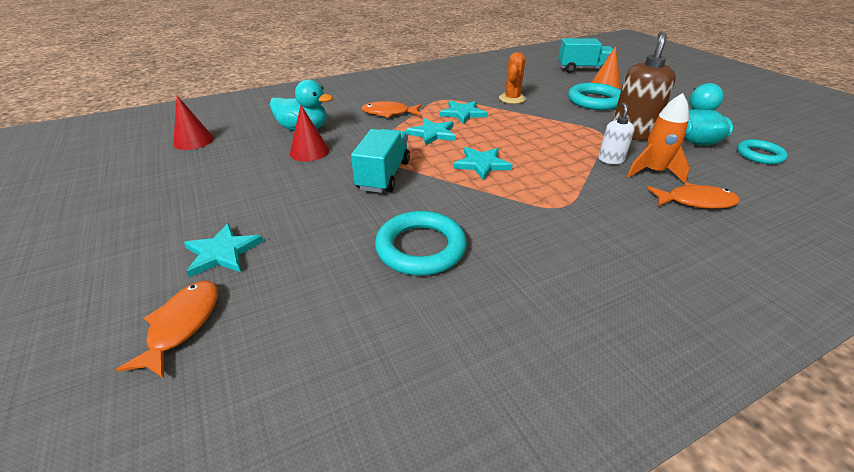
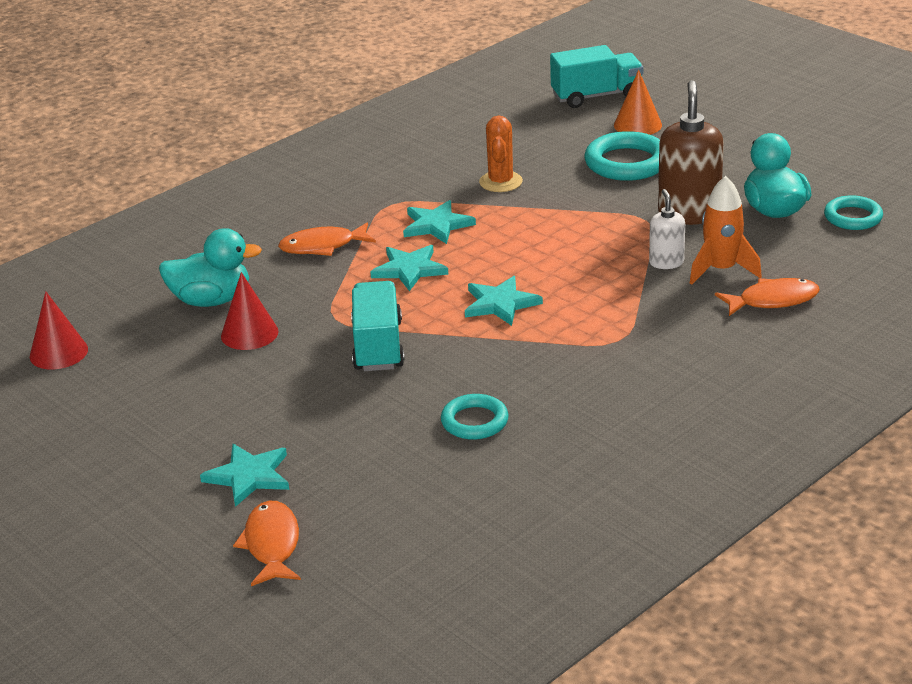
camera: 15 degrees left, 5 degrees down
turquoise ring [375,211,467,276] -> turquoise ring [441,394,508,440], size x0.64

